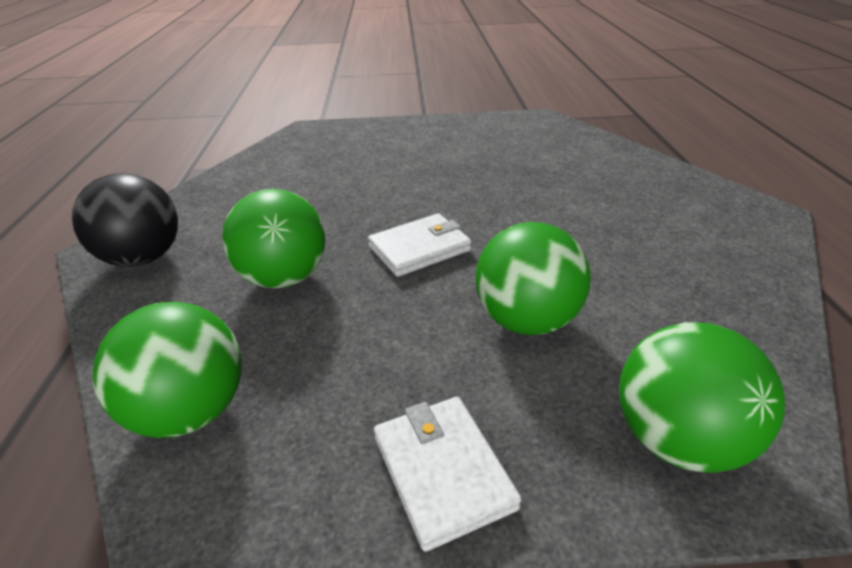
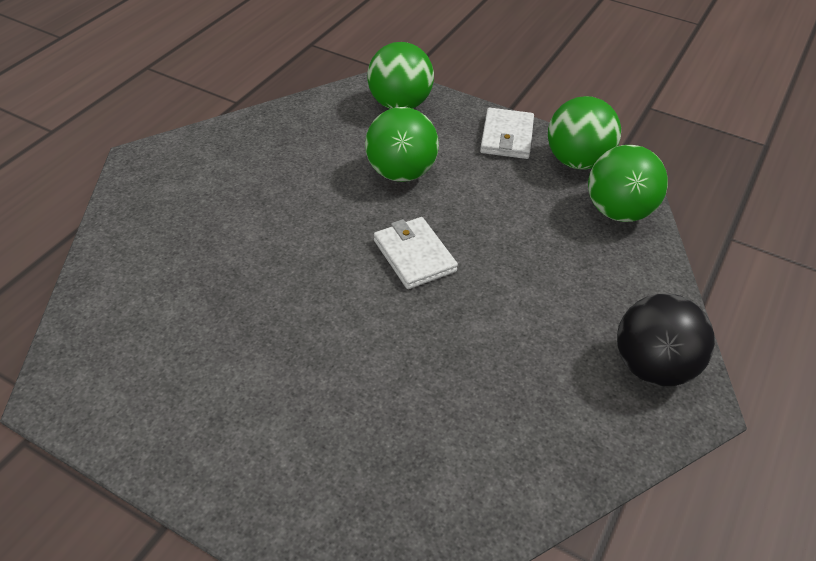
camera: 150 degrees left, 10 degrees up
green ball [222,189,326,288] -> green ball moved to [548,96,621,170]
white wallet [368,213,471,277] -> white wallet turned 60 degrees clockwise [374,217,458,289]

